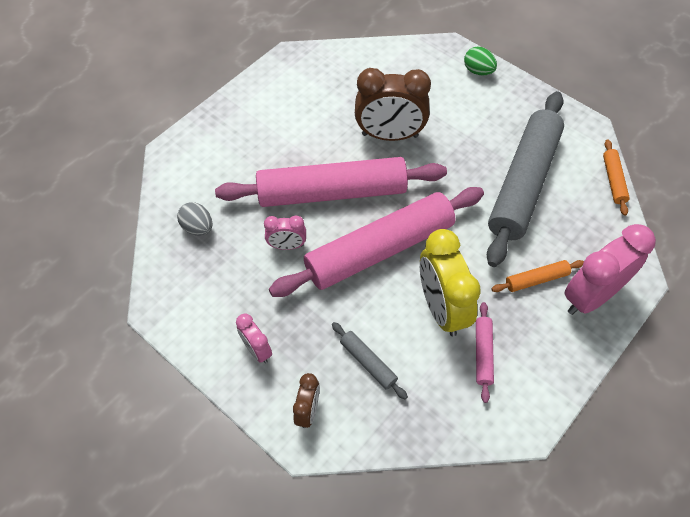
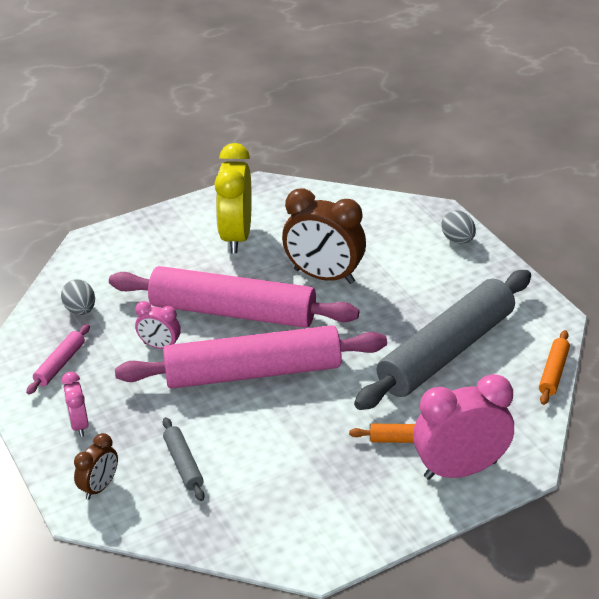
camera: 20 degrees right, 20 degrees down
yellow clock [420,229,481,336] -> yellow clock moved to [214,143,252,253]
green egg [464,46,497,76] -> grey egg [441,210,476,244]
pink rolling pin [476,302,494,403] -> pink rolling pin moved to [26,324,90,394]

